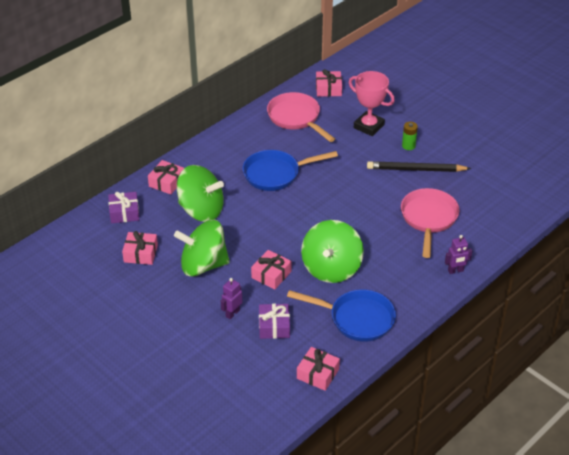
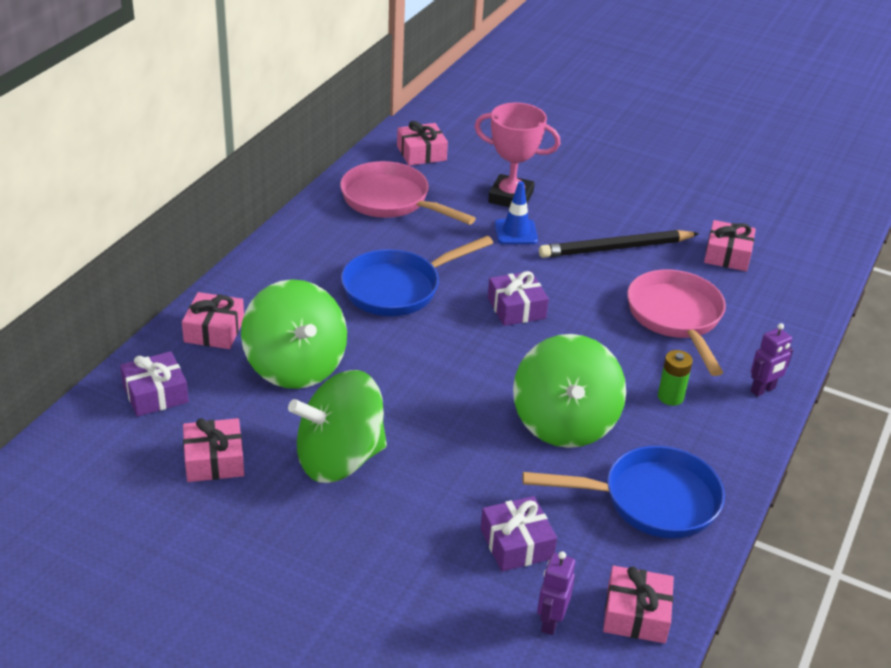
camera: 20 degrees left, 5 degrees down
green spinning top [177,165,224,222] -> green spinning top turned 60 degrees clockwise [241,279,347,389]
purple robot [221,278,242,319] -> purple robot moved to [537,551,575,635]
pink gift [251,250,291,289] -> pink gift moved to [704,220,756,271]
green battery [402,122,418,150] -> green battery moved to [658,350,693,406]
none -> purple gift [488,271,549,326]
none -> blue traffic cone [495,181,538,244]

